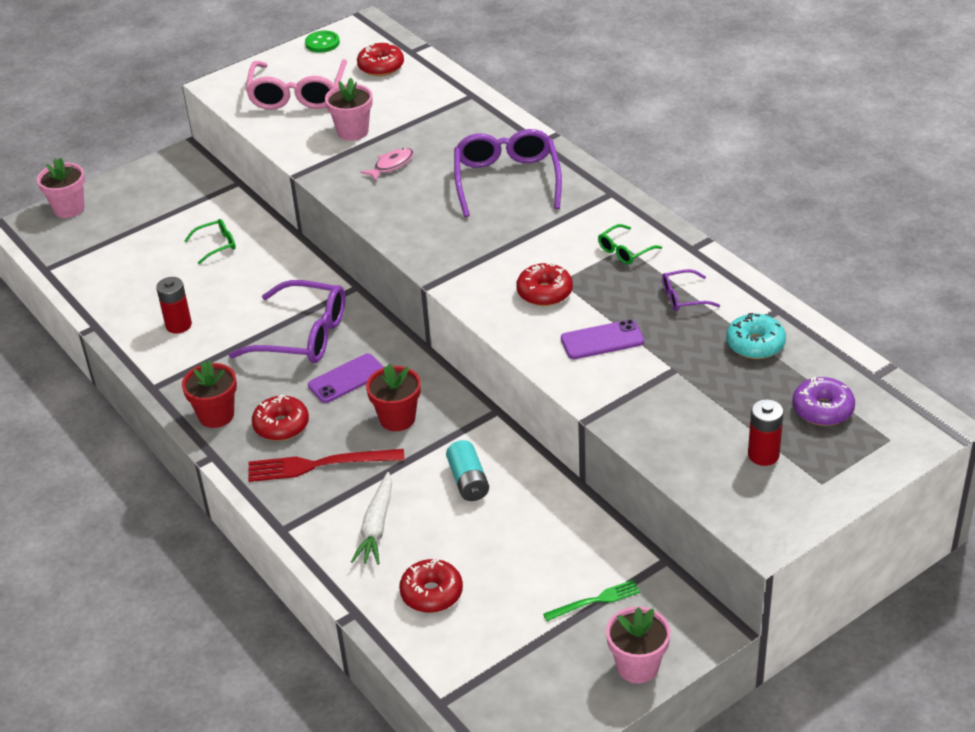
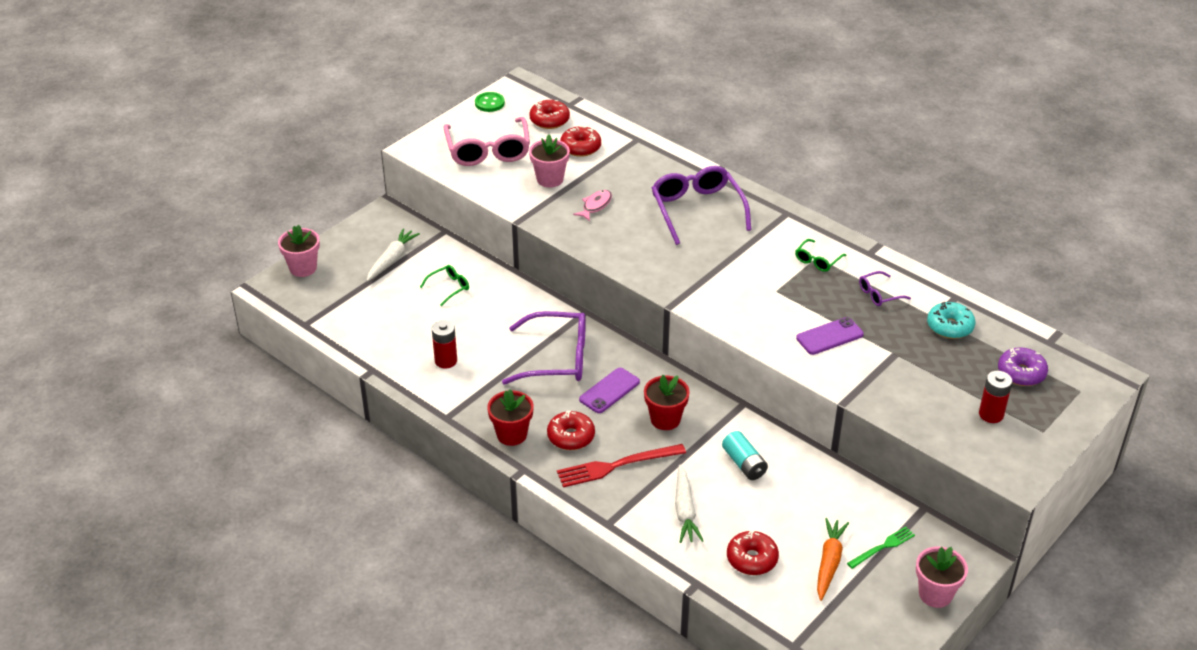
camera: 15 degrees left, 0 degrees up
red donut [516,263,573,306] -> red donut moved to [560,126,601,157]
none -> white carrot [367,228,420,282]
none -> orange carrot [817,518,849,601]

